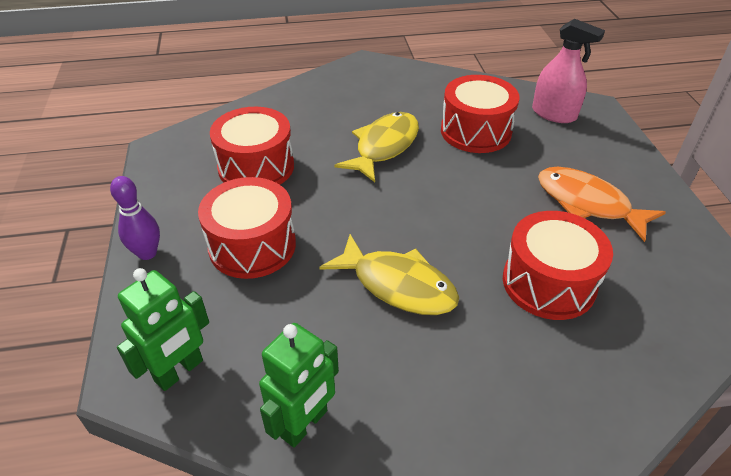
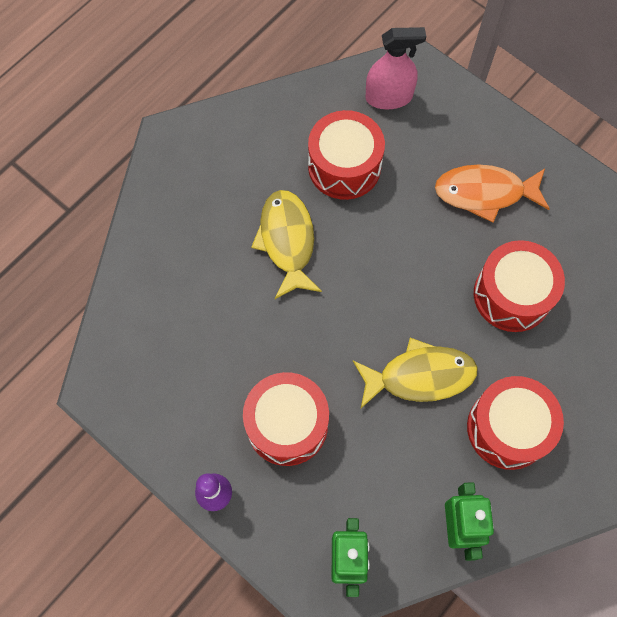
camera: 40 degrees left, 25 degrees up
red drum [210,107,294,185] -> red drum moved to [467,376,564,470]

